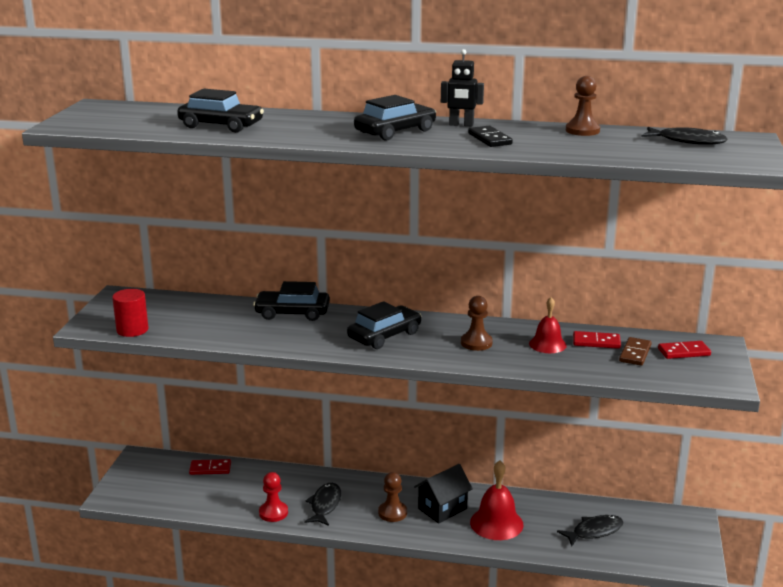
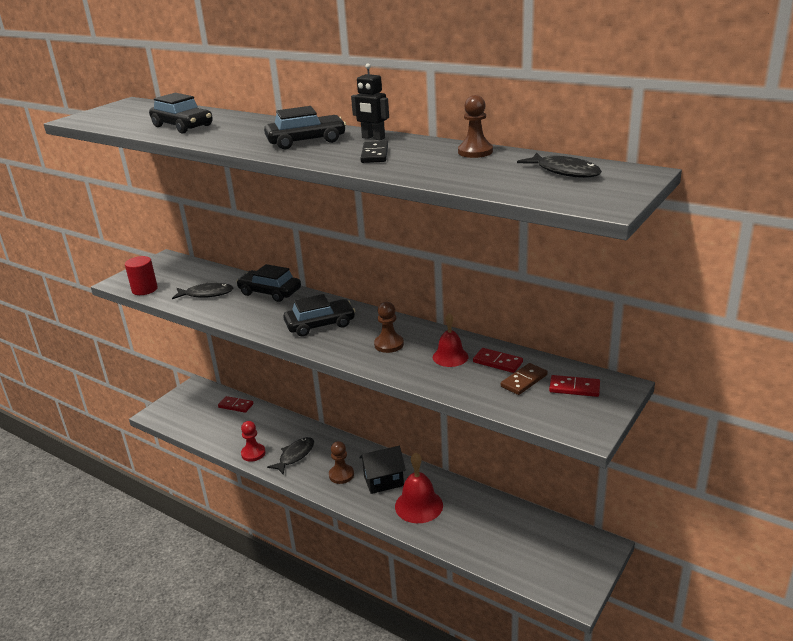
camera: 25 degrees right, 5 degrees up
black fish [557,515,623,546] -> black fish moved to [172,283,233,299]

